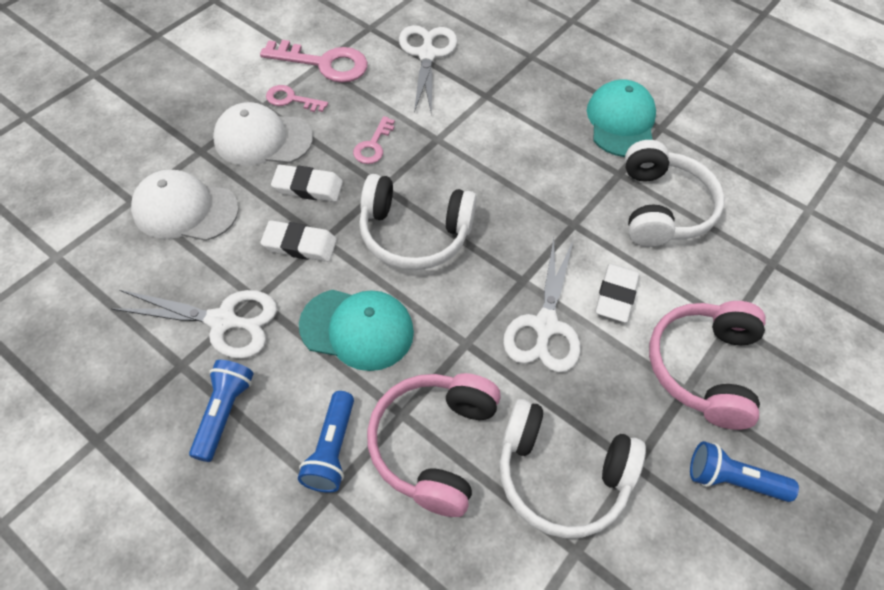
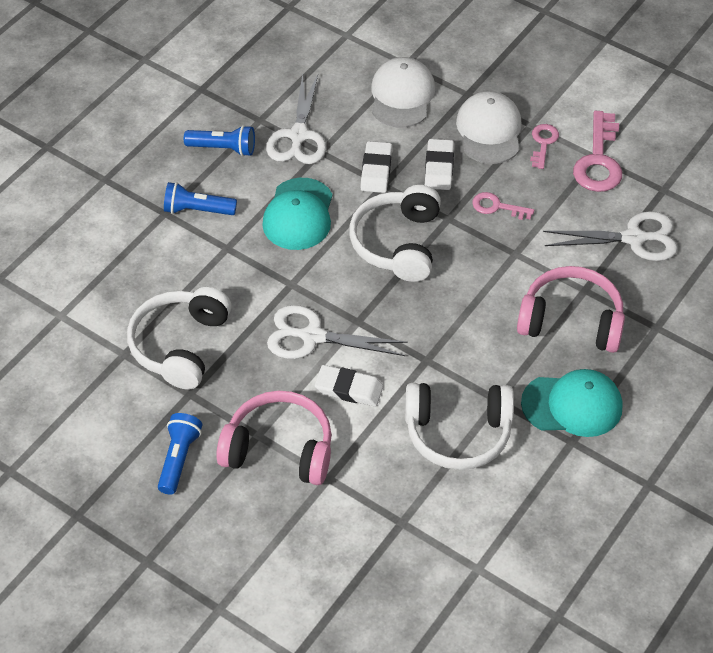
camera: 90 degrees right, 5 degrees down
pink headphones [367,373,501,517] -> pink headphones moved to [517,266,625,353]

